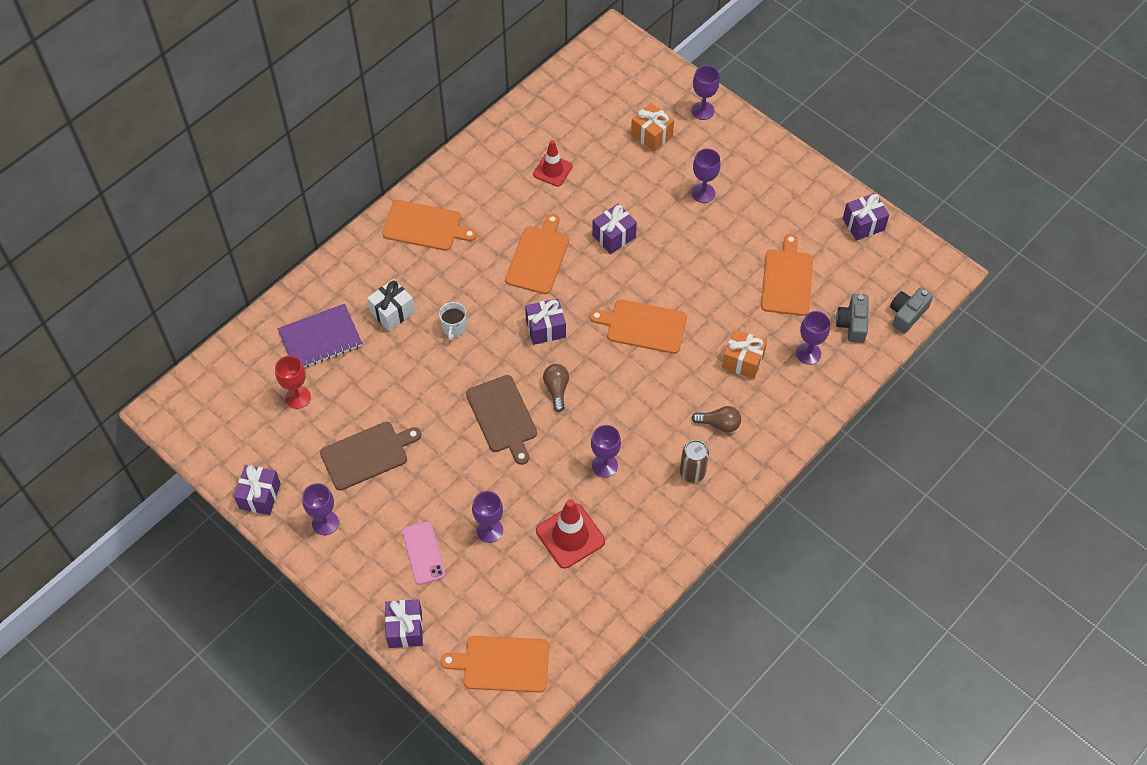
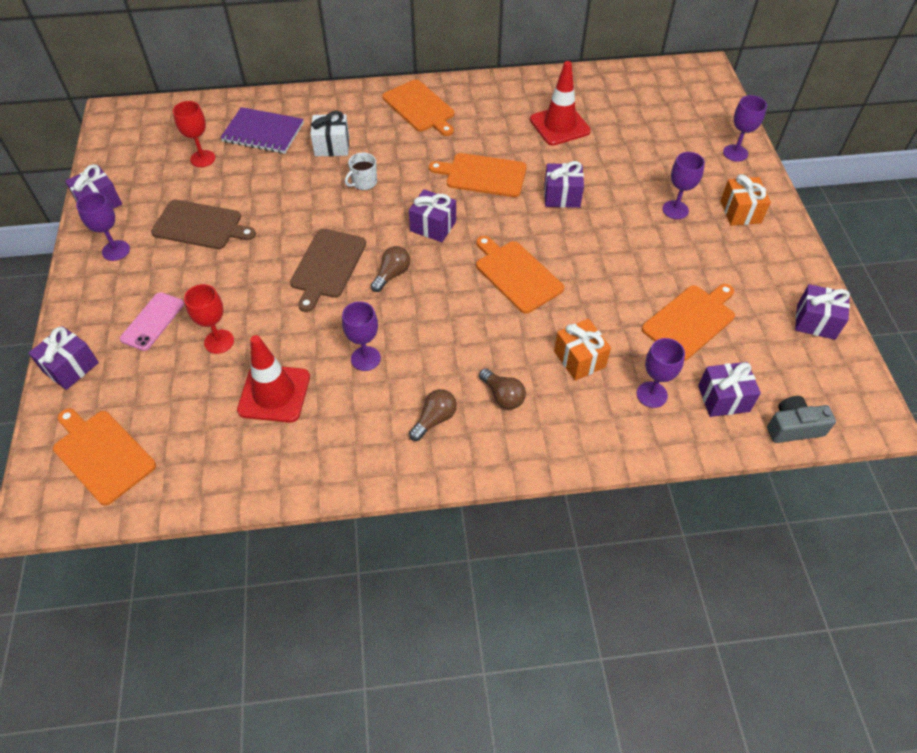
camera: 40 degrees right, 5 degrees down
purple goblet [472,491,503,543] -> red goblet [184,284,234,354]
orange cutting board [505,213,569,294] -> orange cutting board turned 135 degrees counterclockwise [429,153,527,197]
red traffic cone [533,140,573,187] -> red traffic cone [530,61,591,146], size x1.50
orange gift [631,103,674,152] -> orange gift moved to [721,174,771,226]
brown can [680,440,709,483] -> brown light bulb [409,389,457,441]
grey camera [836,294,869,343] -> purple gift [698,362,761,417]

